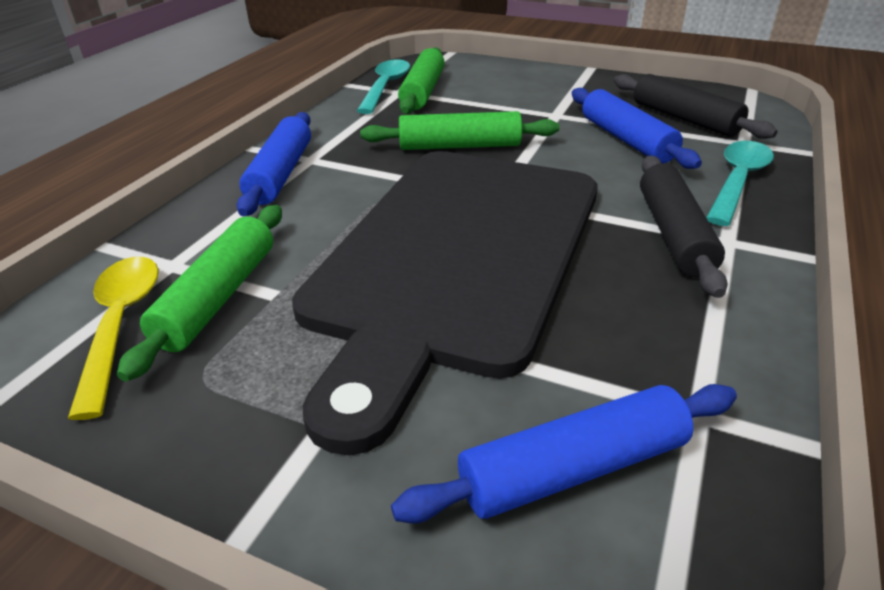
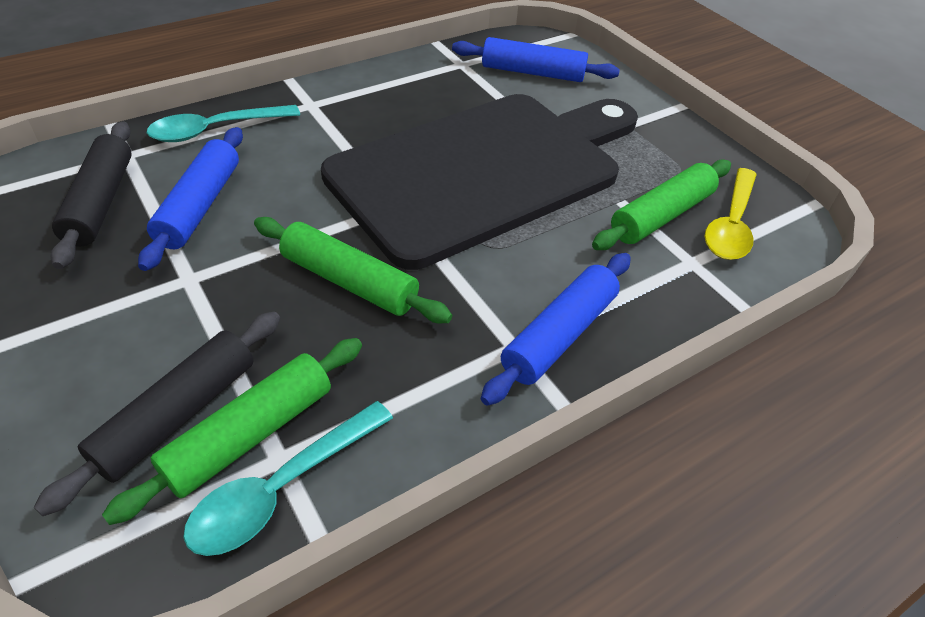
camera: 150 degrees left, 10 degrees up
black rolling pin [640,156,728,298] -> black rolling pin moved to [34,311,280,516]

